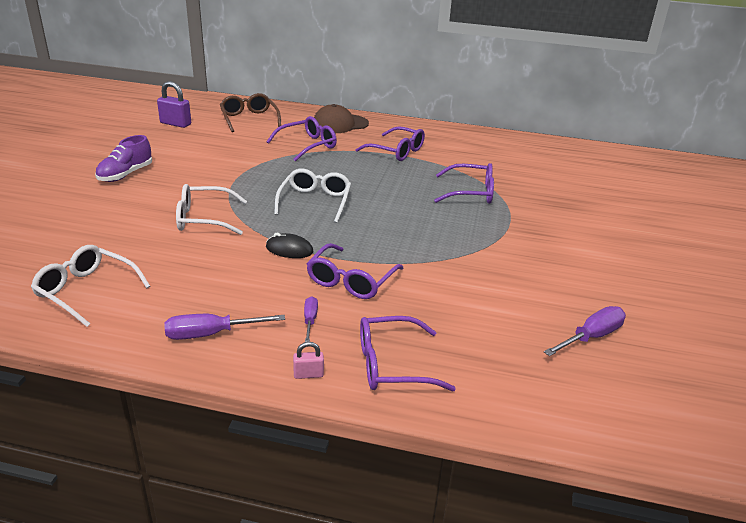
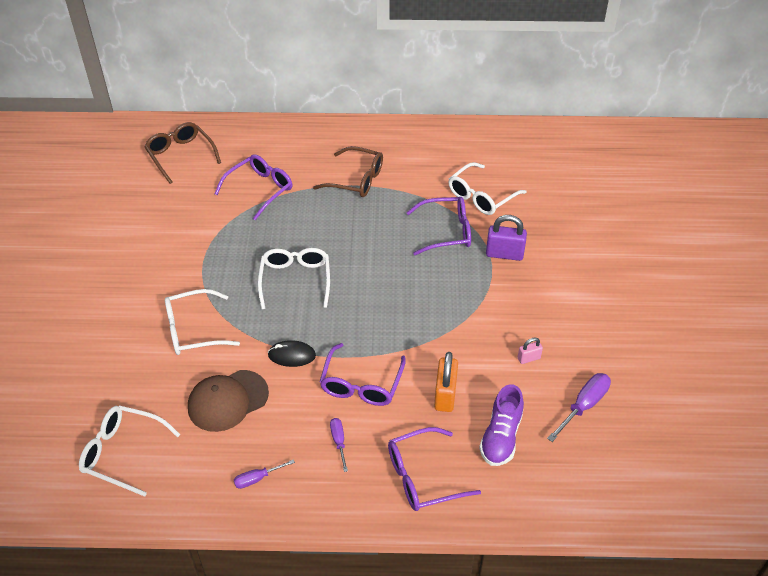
camera: 10 degrees left, 15 degrees up
purple shoe [95,135,152,182] -> purple shoe moved to [479,384,524,466]
purple padlock [157,81,191,128] -> purple padlock moved to [486,215,527,261]
purple screwdriver [164,314,285,340] -> purple screwdriver [234,459,295,489], size x0.60
pink padlock [293,342,324,379] -> pink padlock moved to [518,338,543,364]
brown cap [314,104,369,133] -> brown cap moved to [188,370,269,432]
purple glasses [355,127,425,161] -> brown glasses [313,146,383,197]
none -> orange padlock [434,352,458,412]
none -> white glasses [449,162,527,215]

